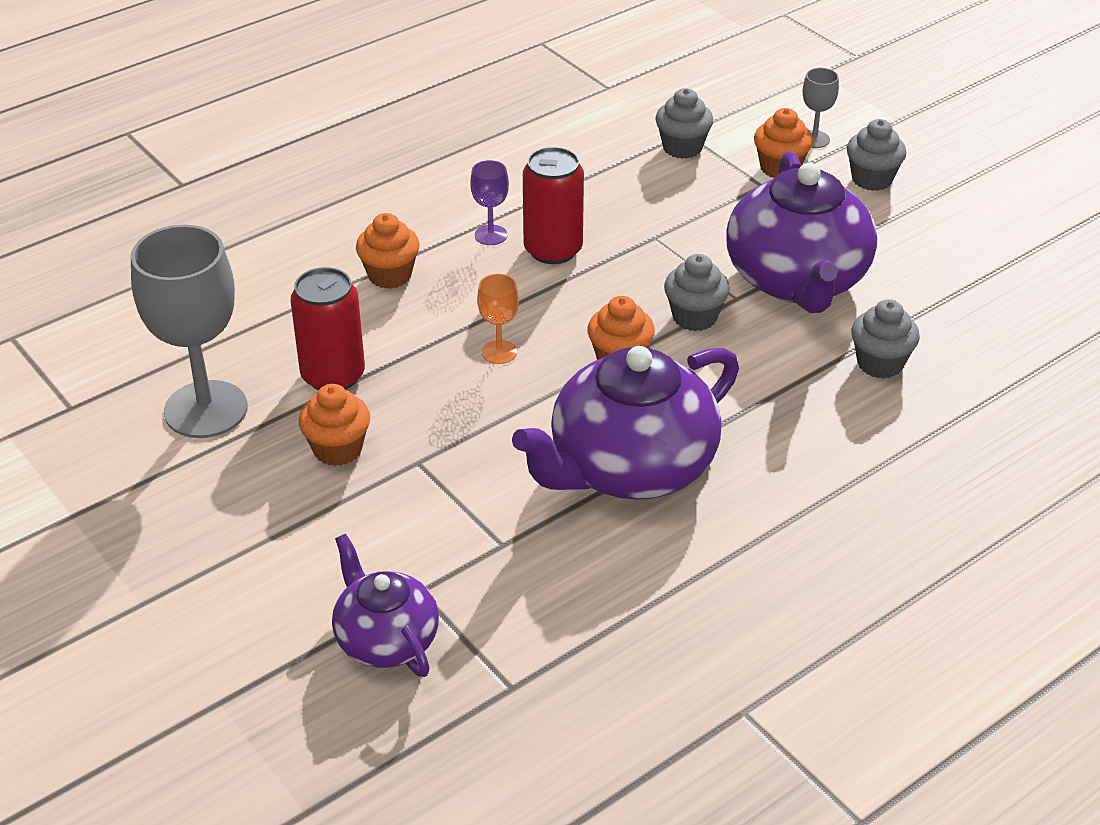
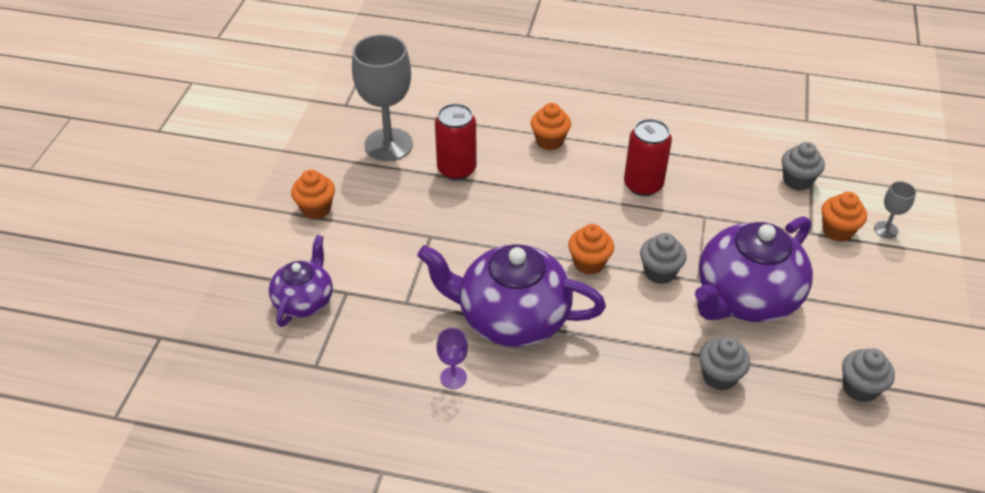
camera: 50 degrees right, 5 degrees up
orange cupcake [299,384,370,466] -> orange cupcake moved to [291,170,335,219]
purple goblet [470,160,509,245] -> purple goblet moved to [436,328,468,389]
orange goblet [477,274,519,364] -> none
grey cupcake [847,119,906,191] -> grey cupcake moved to [842,348,895,403]

